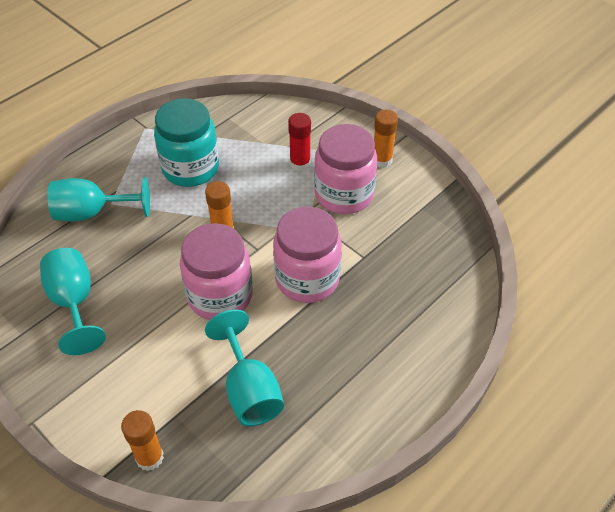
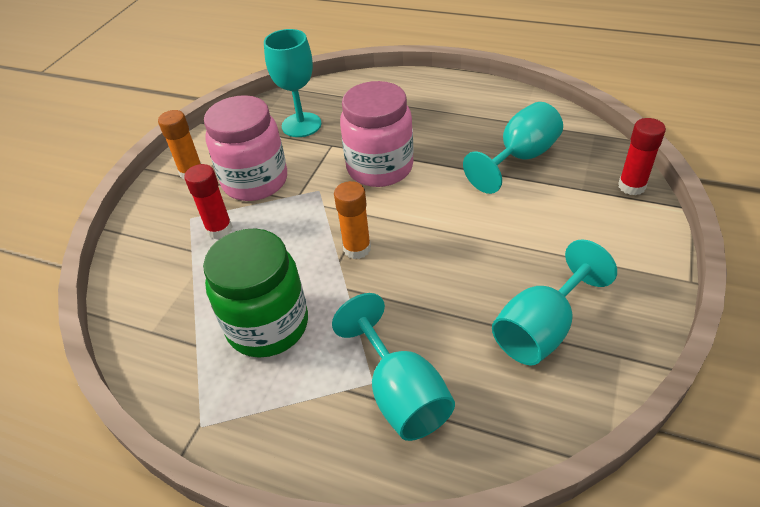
camera: 110 degrees left, 5 degrees down
orange glue stick [121,410,164,471] -> red glue stick [618,118,666,195]
turquoise jar [154,98,219,187] -> green jar [203,229,308,358]
pink jar [180,223,253,320] -> none
none -> turquoise goblet [264,29,322,137]

